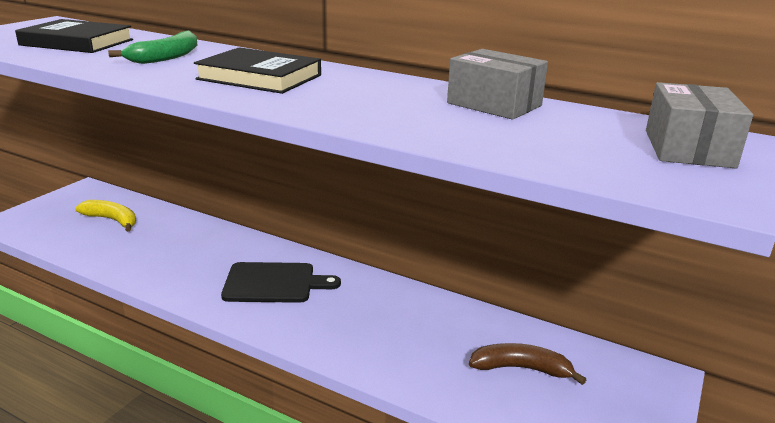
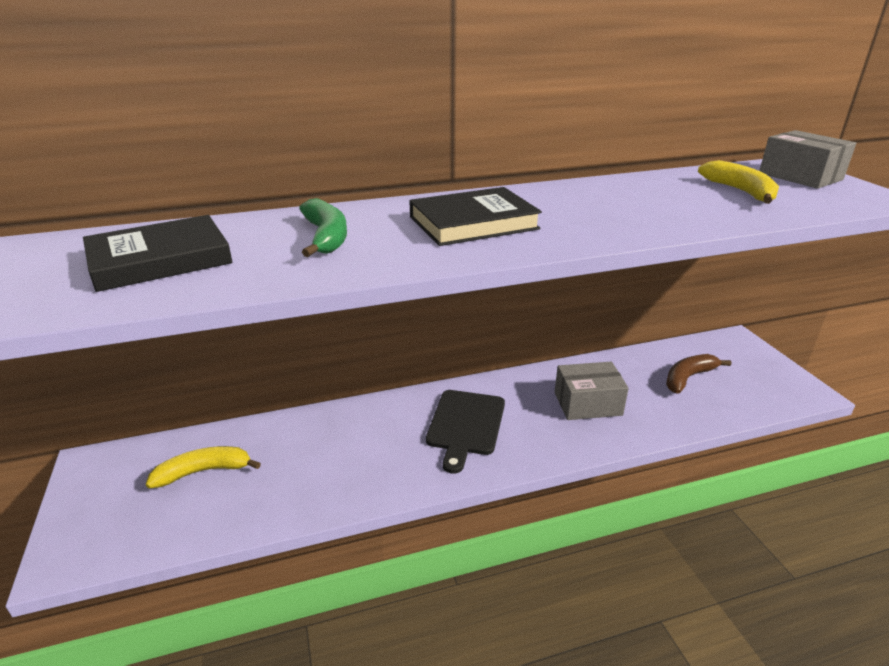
camera: 45 degrees left, 5 degrees up
black cutting board [221,262,341,303] -> black cutting board turned 150 degrees clockwise [426,390,505,474]
grey box [447,49,548,120] -> grey box moved to [555,362,629,420]
none -> yellow banana [698,160,779,204]

